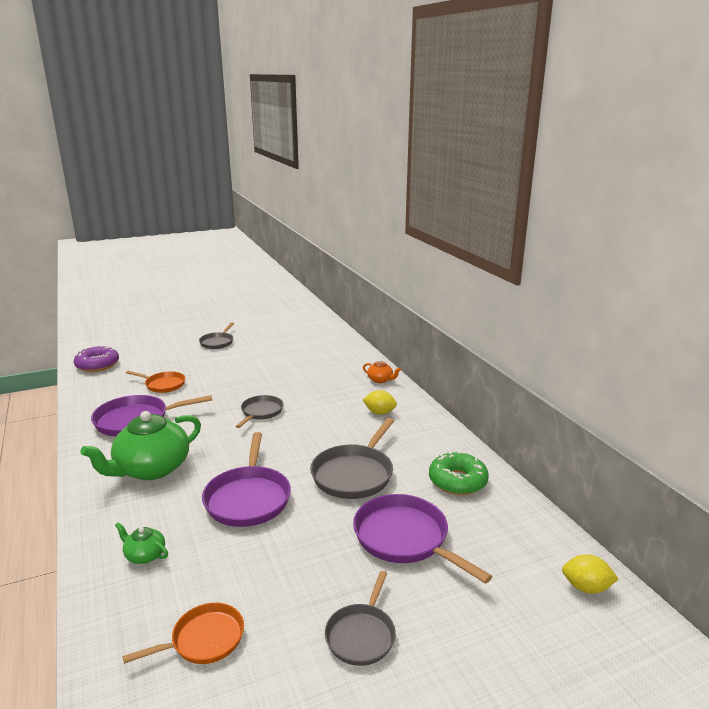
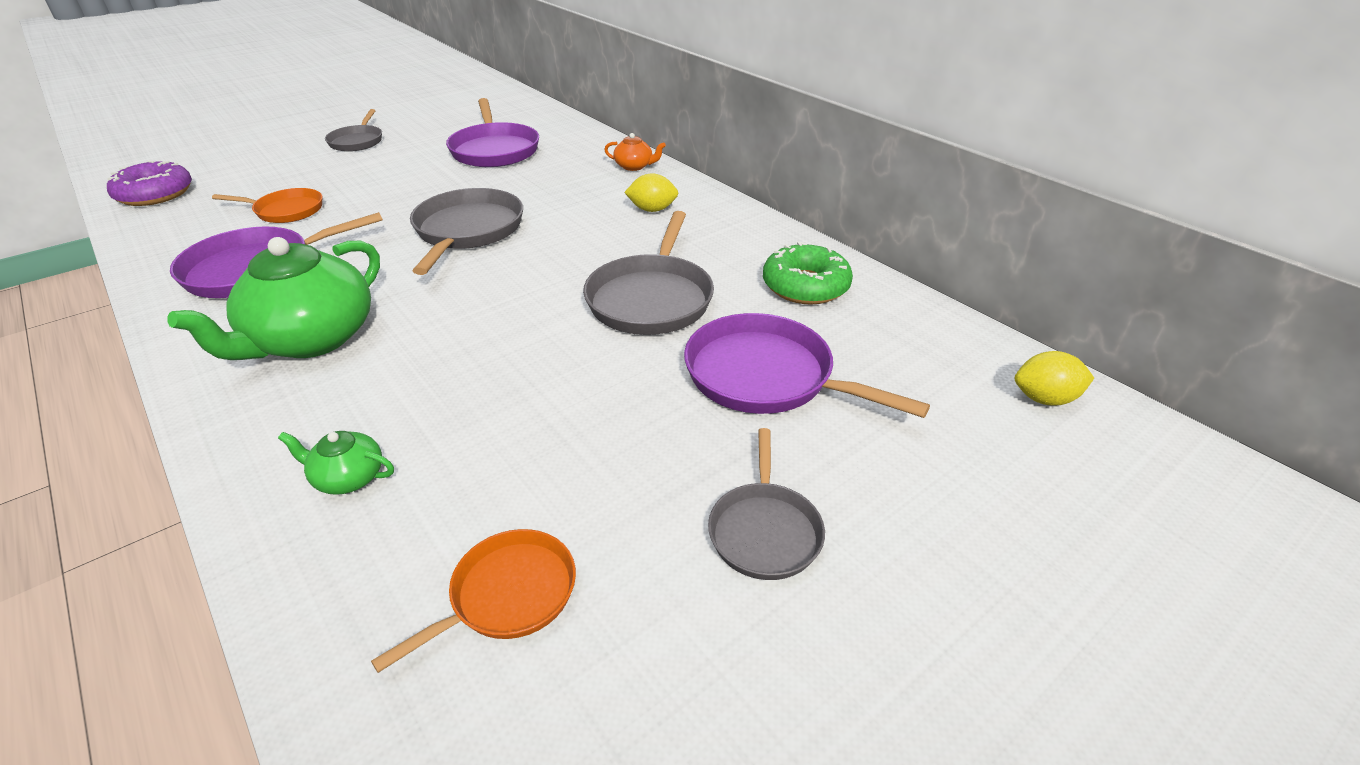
camera: 15 degrees left, 15 degrees up
purple pan [202,432,291,527] -> purple pan moved to [446,98,539,167]
grey pan [236,395,283,428] -> grey pan [410,188,523,275], size x1.63

